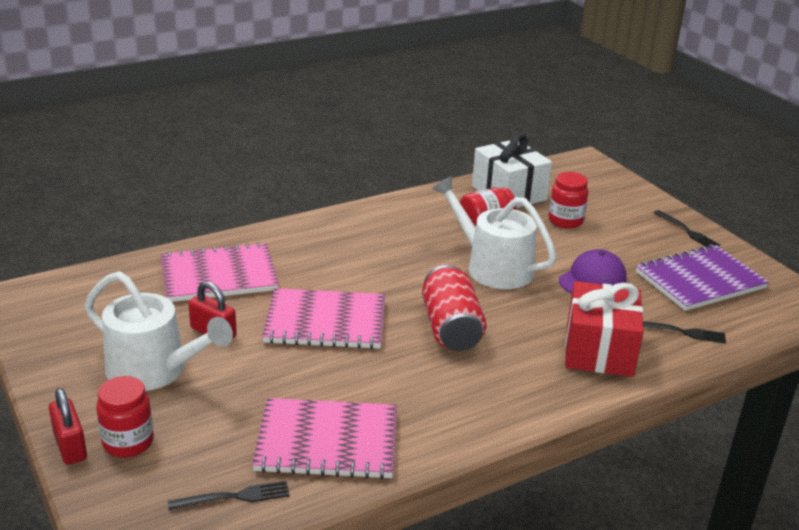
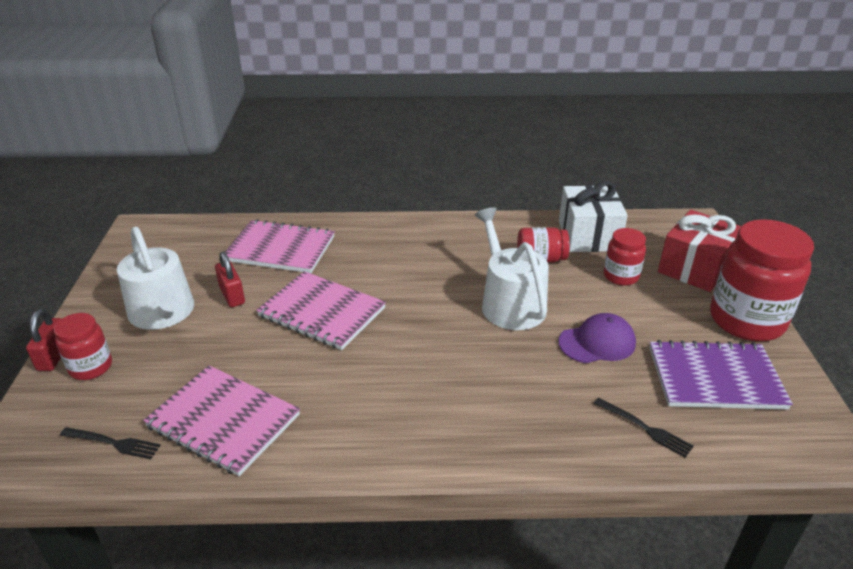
camera: 30 degrees right, 5 degrees up
red can [422,265,486,351] -> none
red gift [565,281,644,377] -> red gift moved to [658,210,741,292]
black fork [654,210,720,247] -> red jar [710,219,814,341]

